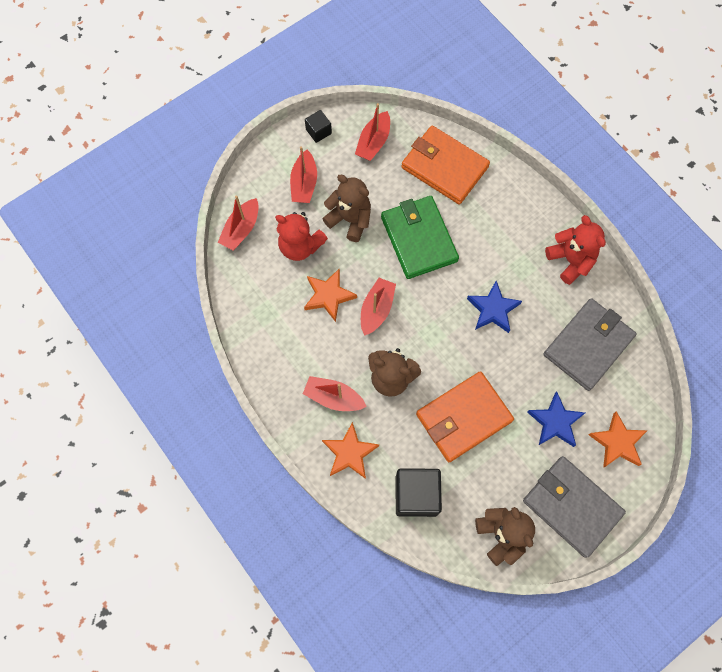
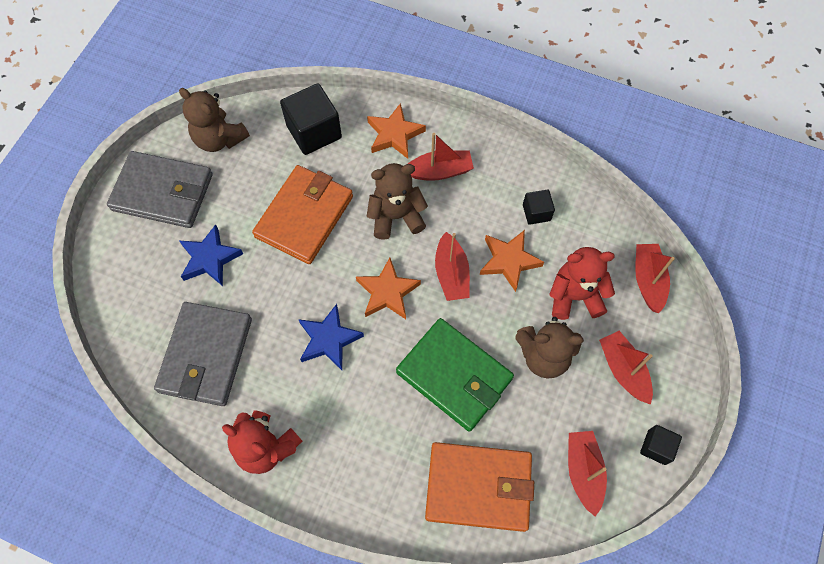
camera: 150 degrees right, 5 degrees down
orange star [589,411,648,468] -> orange star moved to [356,258,421,319]
none -> black cube [523,189,555,225]

